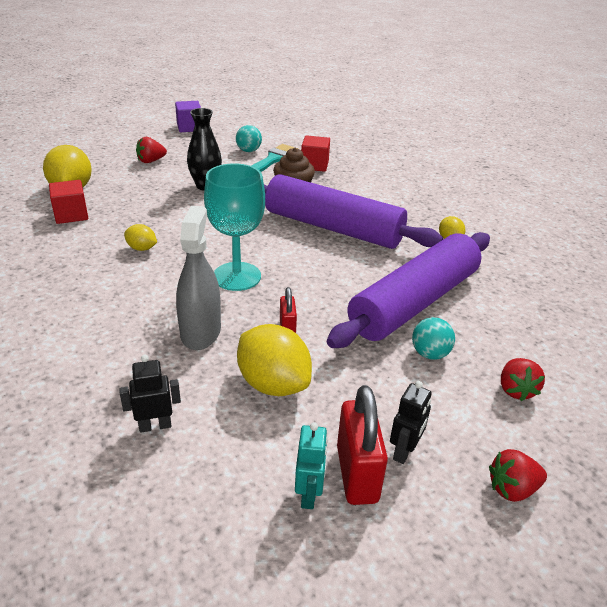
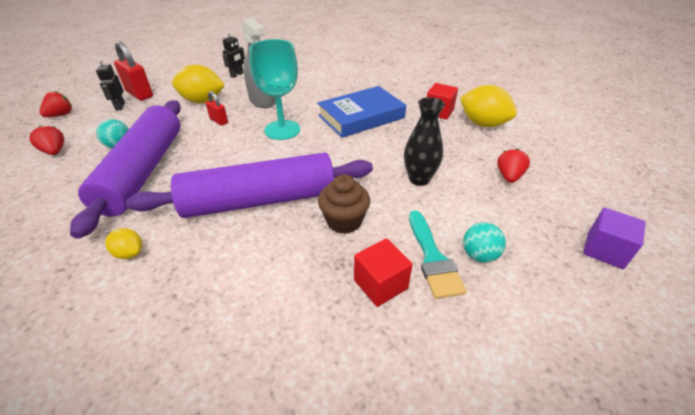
camera: 140 degrees right, 5 degrees up
yellow lemon [124,224,157,251] -> blue book [318,86,406,138]
turquoise robot [295,422,328,509] -> none

